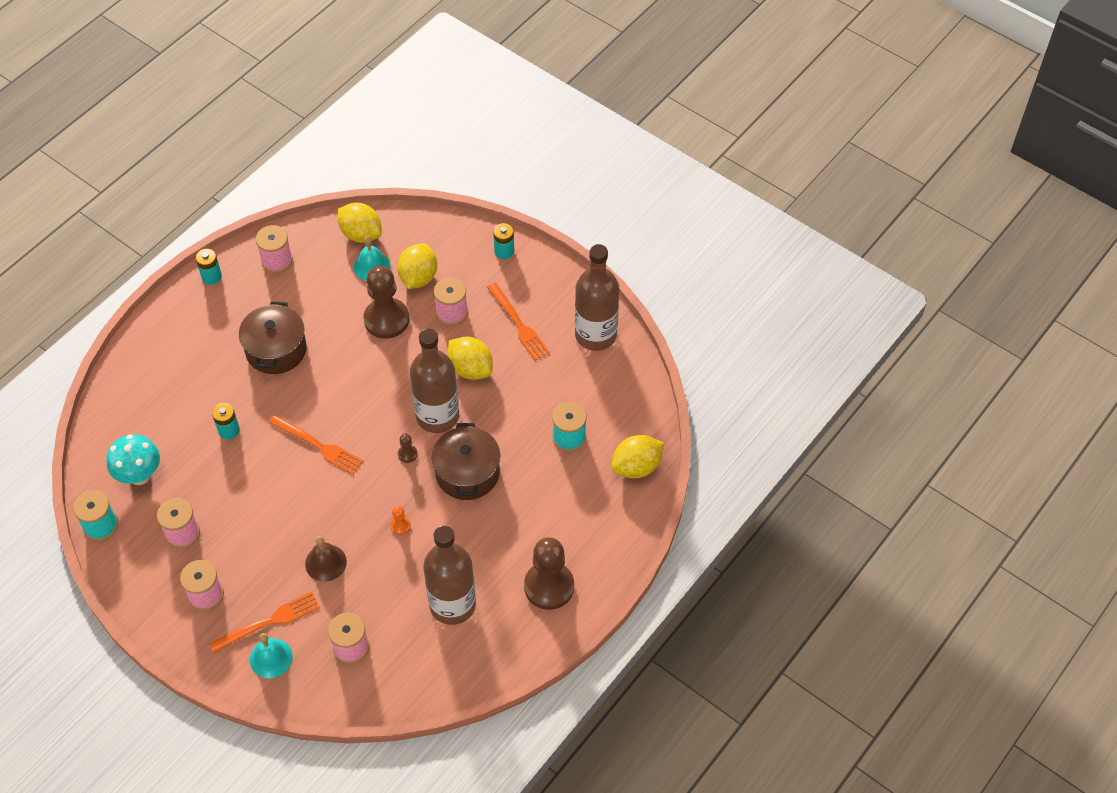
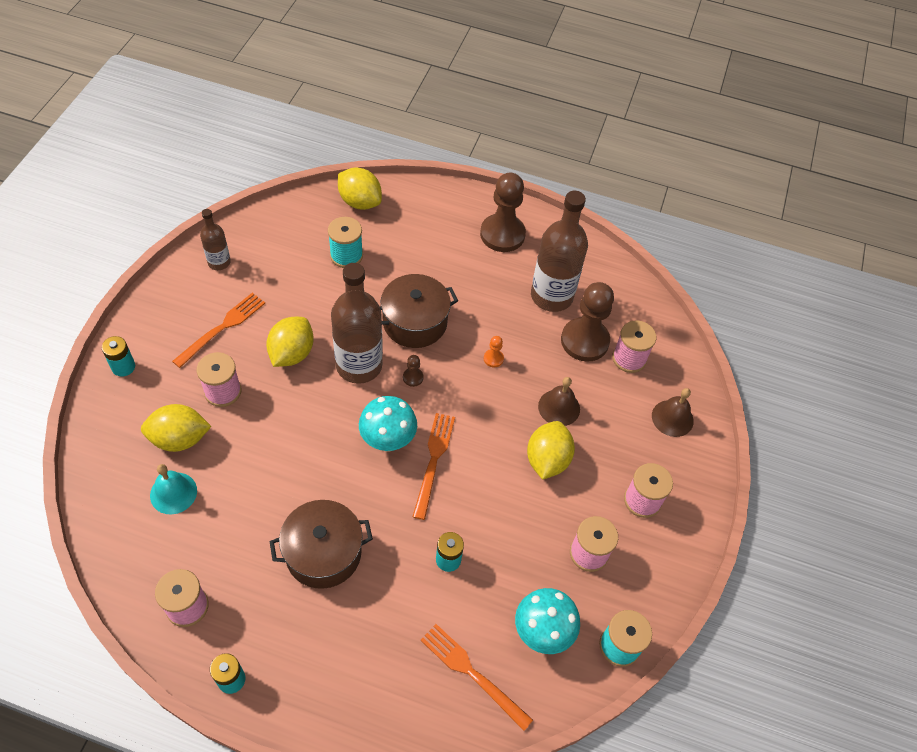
camera: 115 degrees left, 0 degrees up
orange fork [209,592,320,653] -> orange fork moved to [420,624,533,731]
turquoise bell [250,633,293,678] -> brown bell [652,388,694,437]
yellow lemon [337,203,382,243] -> yellow lemon moved to [527,421,575,480]
brown pawn [363,266,409,339] -> brown pawn moved to [561,282,614,362]
brown bottle [575,244,619,351] -> brown bottle [200,209,231,270], size x0.52
none -> turquoise mushroom [359,396,417,452]

